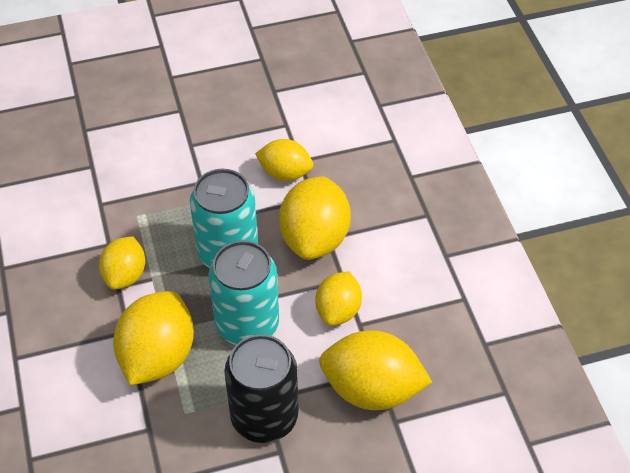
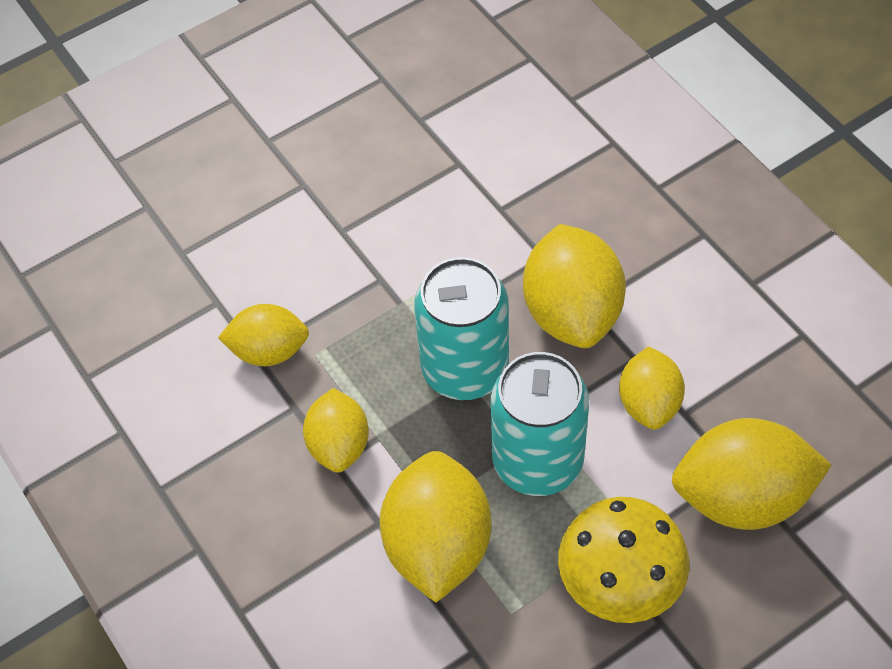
camera: 15 degrees left, 5 degrees up
black can [224,334,298,443] -> yellow mushroom [558,497,689,623]
yellow lemon [255,139,313,181] -> yellow lemon moved to [218,304,309,366]

